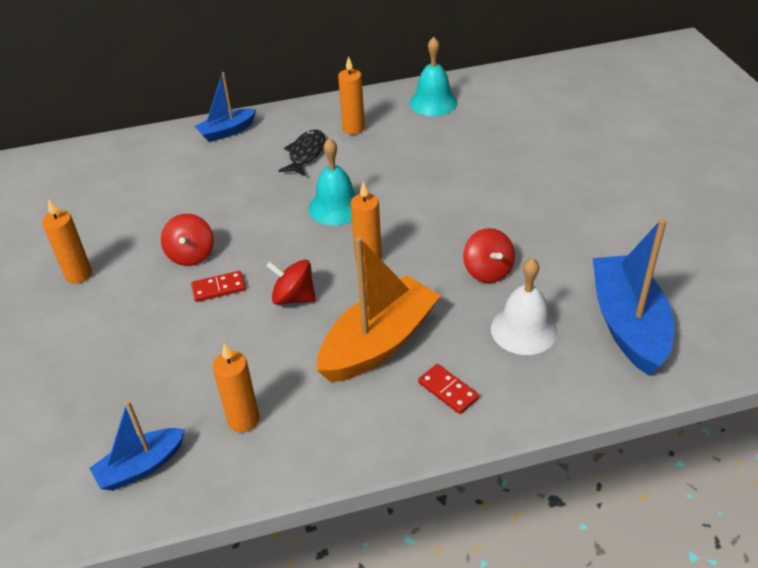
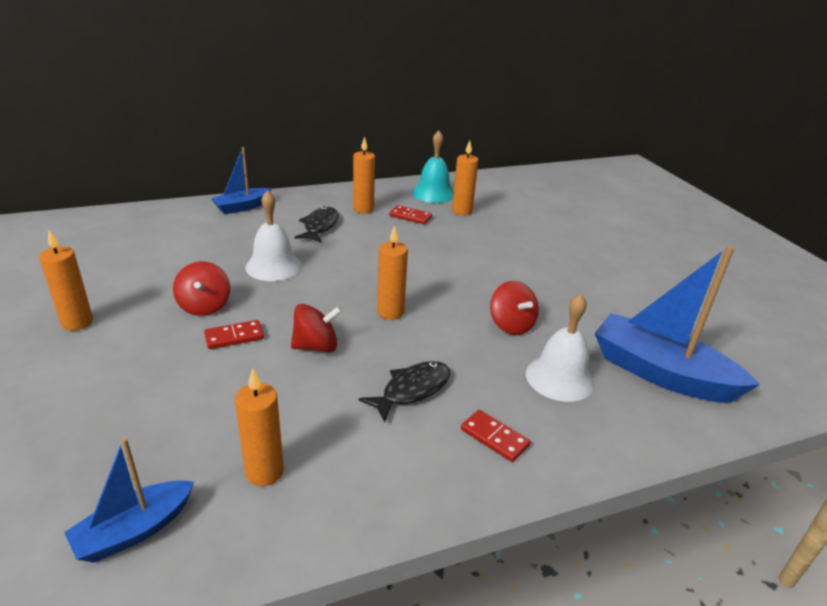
camera: 10 degrees left, 10 degrees down
red spinning top [266,260,316,305] -> red spinning top turned 150 degrees clockwise [291,304,342,353]
turquoise bell [308,138,356,226] -> none
orange boat [317,237,441,383] -> black fish [359,361,450,422]
blue boat [593,219,674,376] -> blue boat turned 45 degrees counterclockwise [595,246,760,403]
none -> white bell [245,190,302,281]
none -> red domino [389,205,432,224]
none -> orange candle [452,141,479,216]

